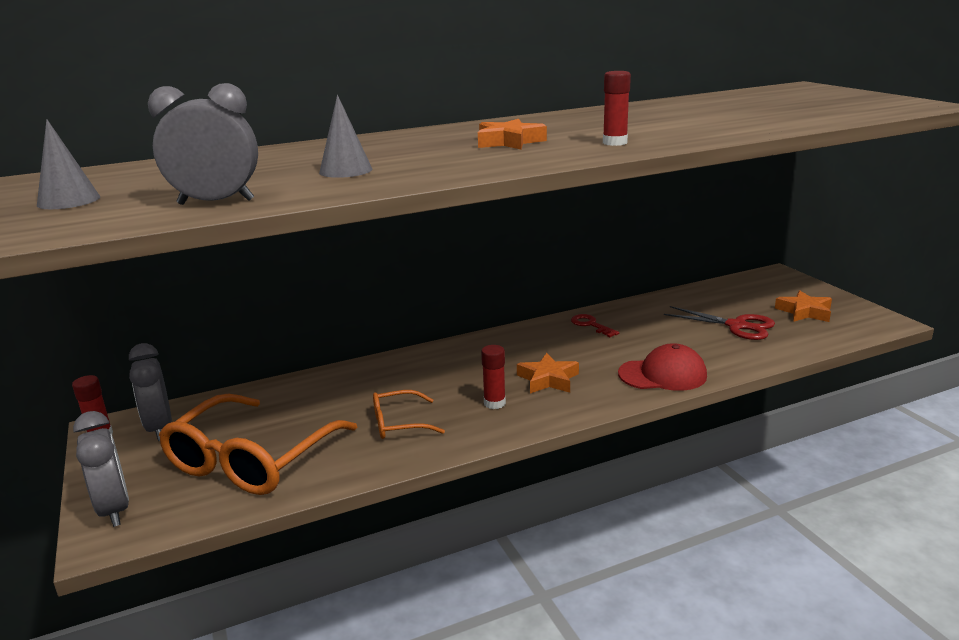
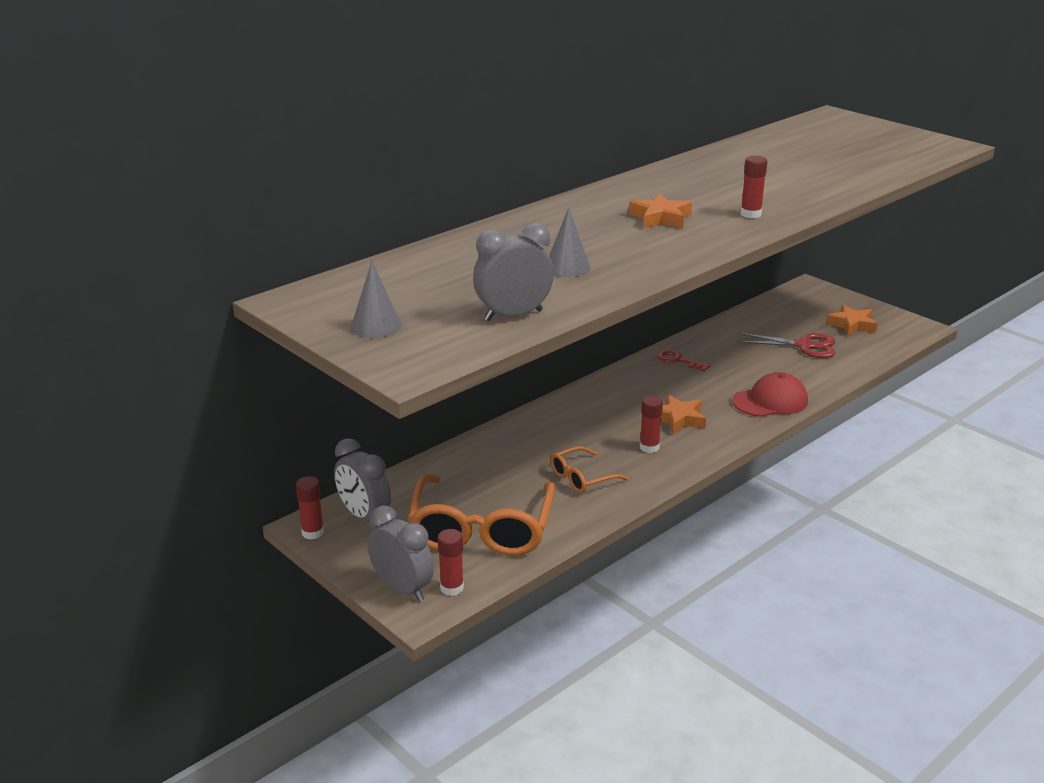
camera: 20 degrees left, 5 degrees up
none -> red glue stick [438,529,464,596]

